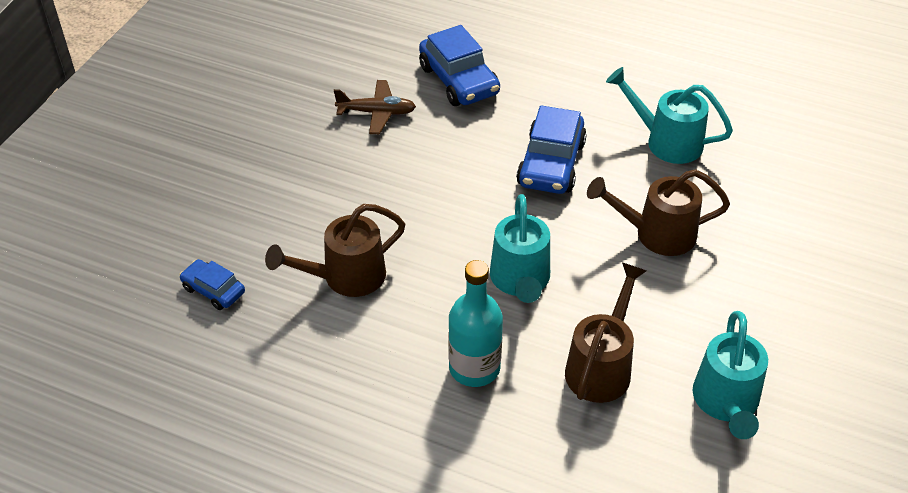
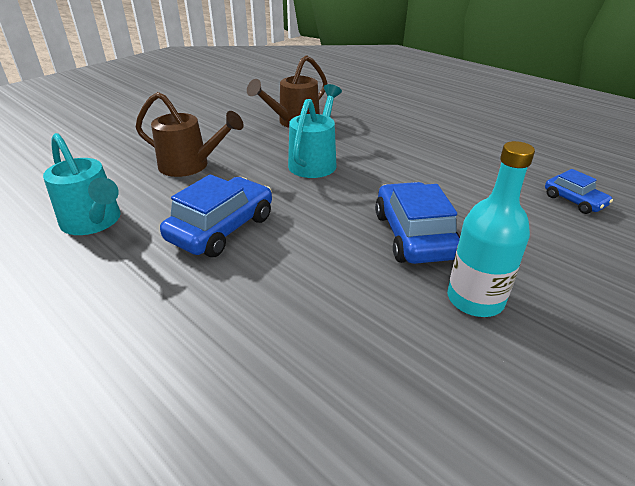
camera: 160 degrees left, 10 degrees down
brown watering can [265,204,405,297] -> none
brown plane [334,80,416,134] -> none
blue car [419,25,500,106] -> blue car moved to [375,182,460,264]
turquoise bottle [448,260,503,387] -> turquoise bottle moved to [447,141,535,317]
turquoise watering can [693,311,768,439] -> none

